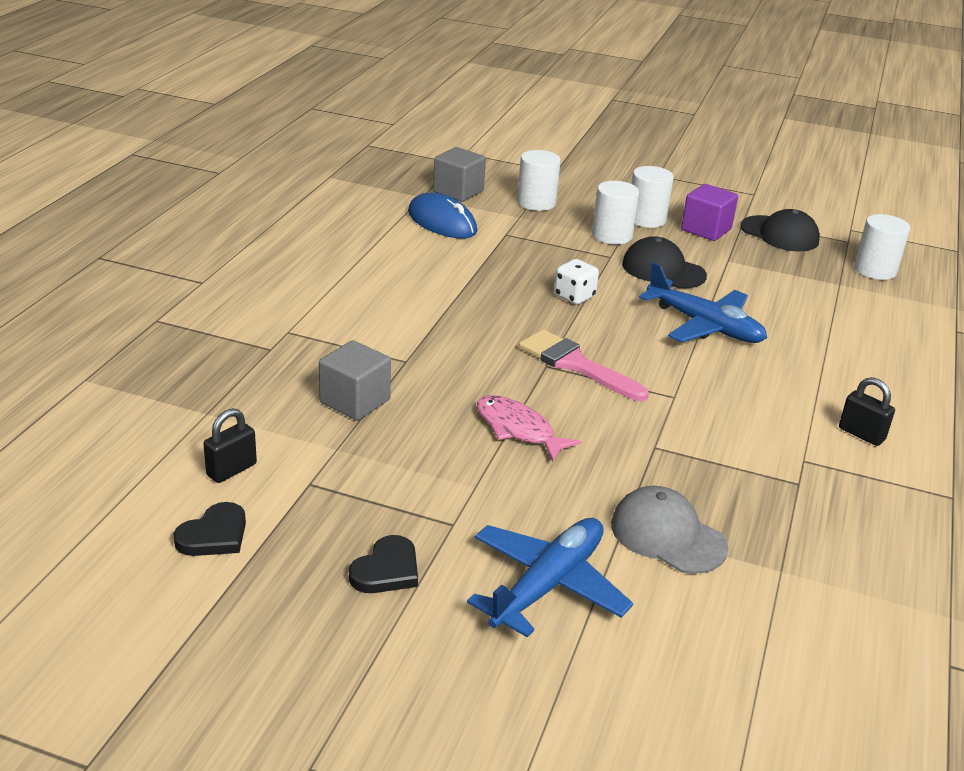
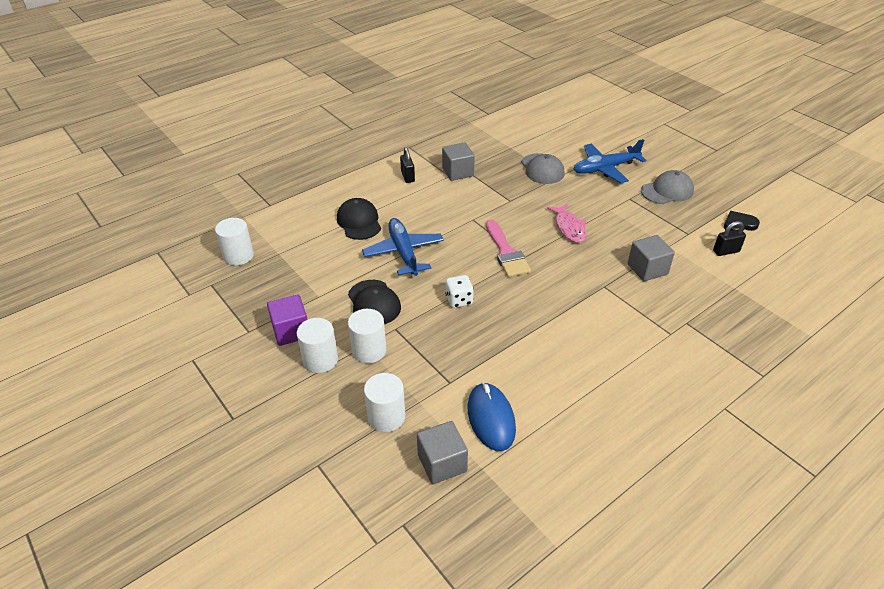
camera: 145 degrees left, 10 degrees up
black heart [349,535,418,593] -> grey cap [641,170,694,204]
black cap [740,209,820,251] -> black cap moved to [337,198,381,240]
none -> grey cube [442,142,475,181]

